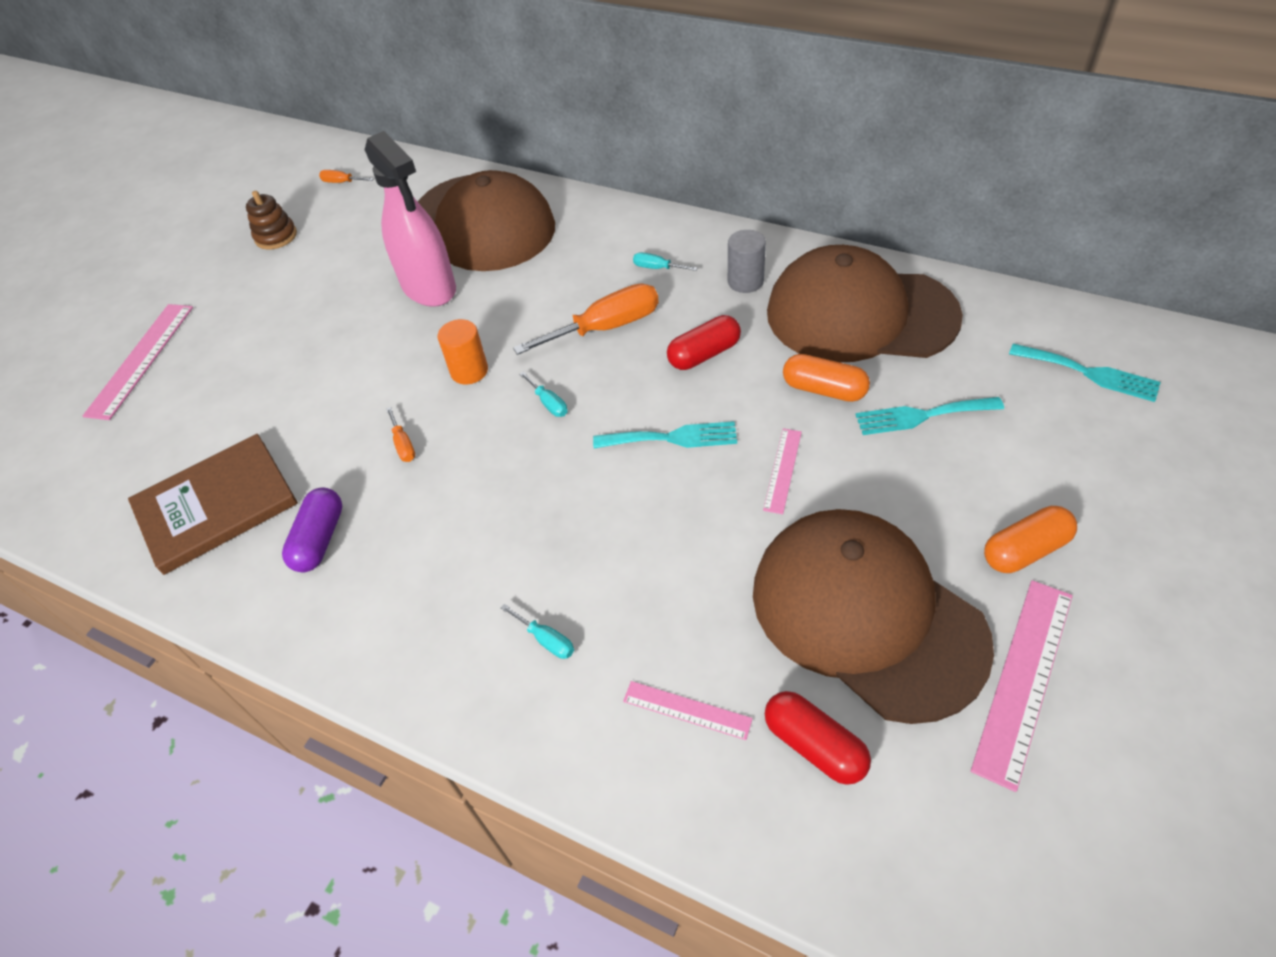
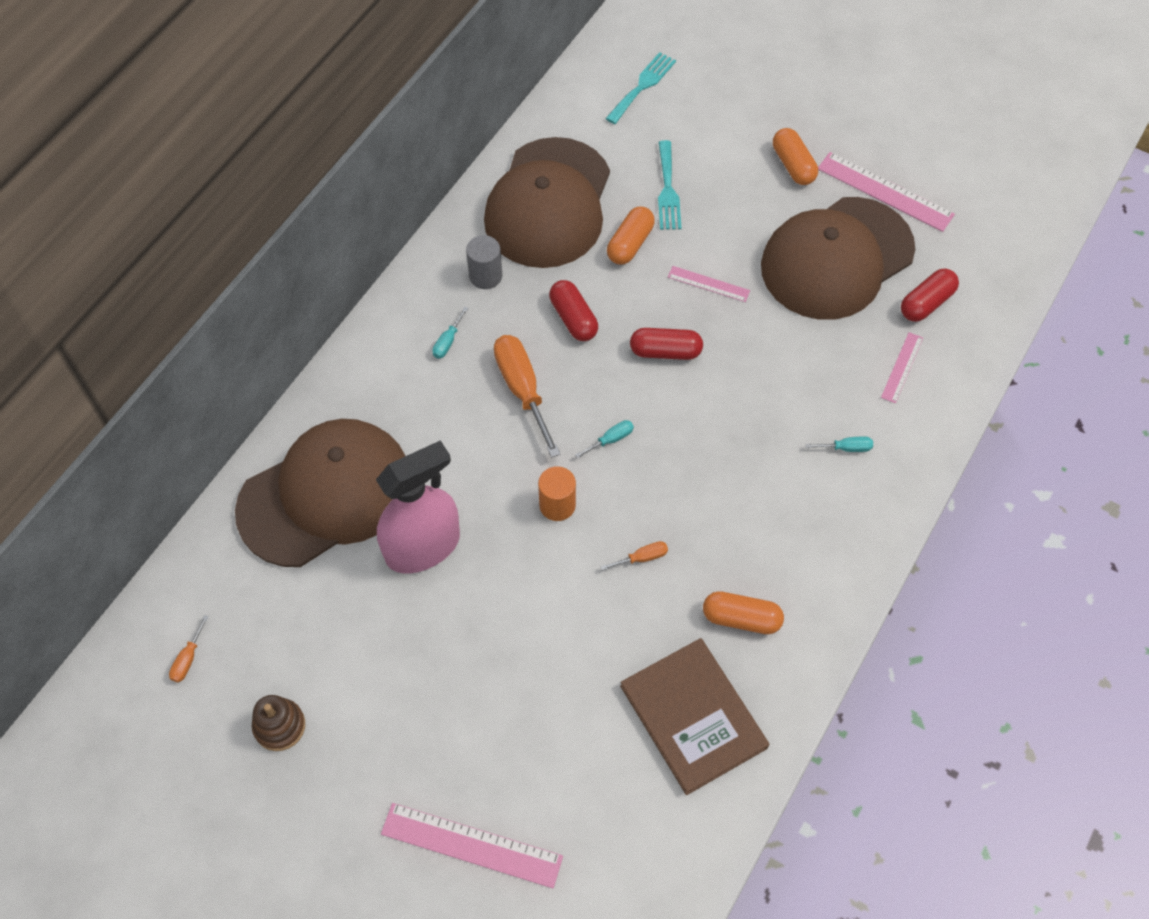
camera: 90 degrees left, 10 degrees up
purple capsule [282,487,342,572] -> orange capsule [703,591,784,634]
turquoise screwdriver [501,604,574,659] -> turquoise screwdriver turned 45 degrees clockwise [805,437,873,452]
turquoise fork [593,421,737,448] -> red capsule [630,328,703,360]

